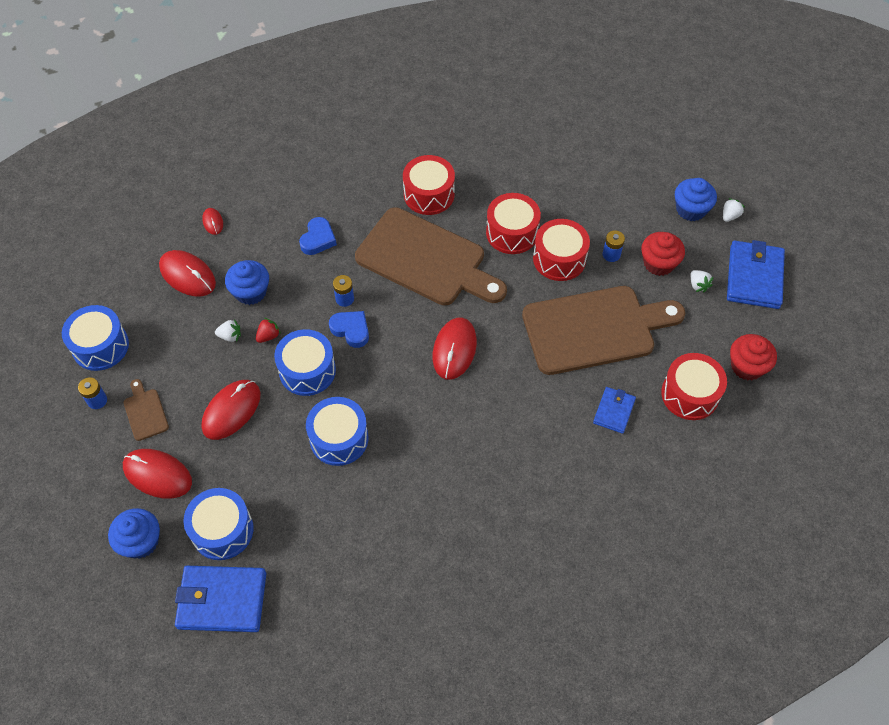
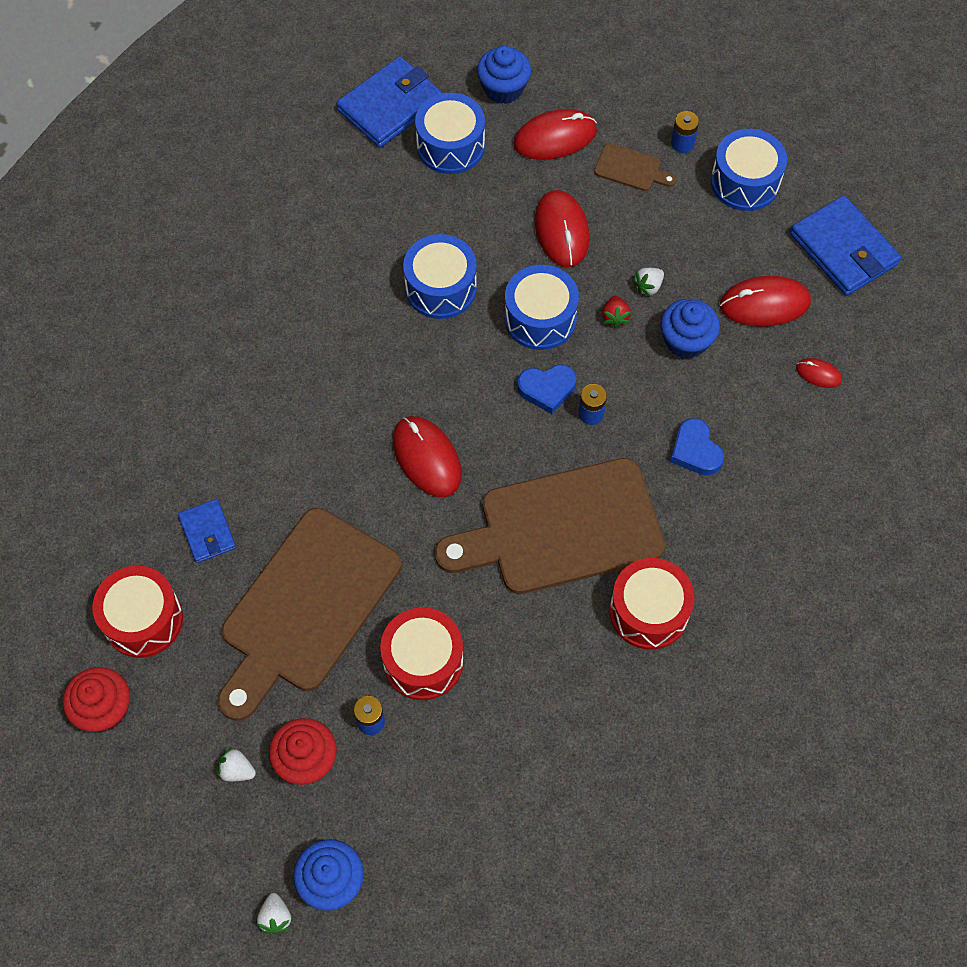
camera: 135 degrees right, 5 degrees up
red drum [486,193,541,254] -> none
blue wallet [727,240,785,309] -> blue wallet moved to [790,195,901,296]

